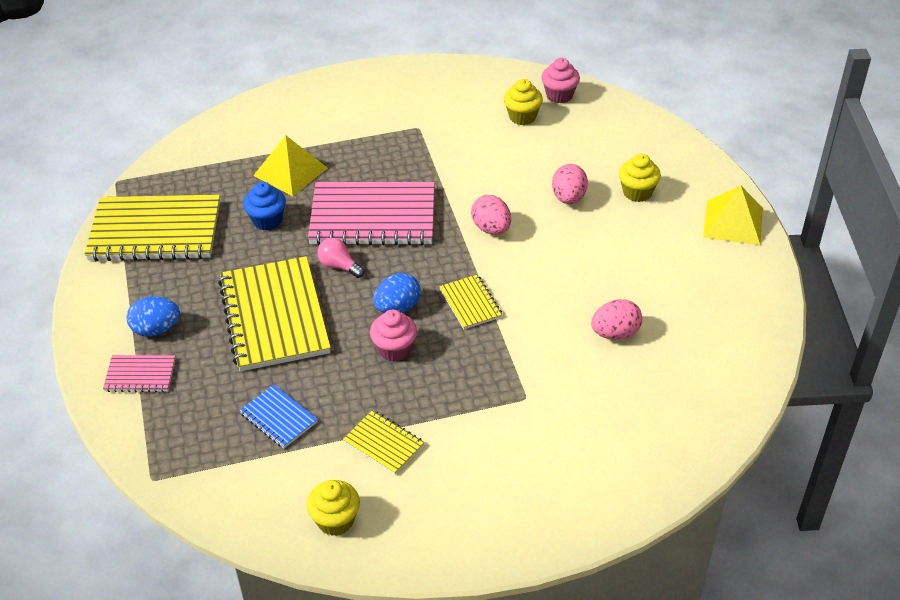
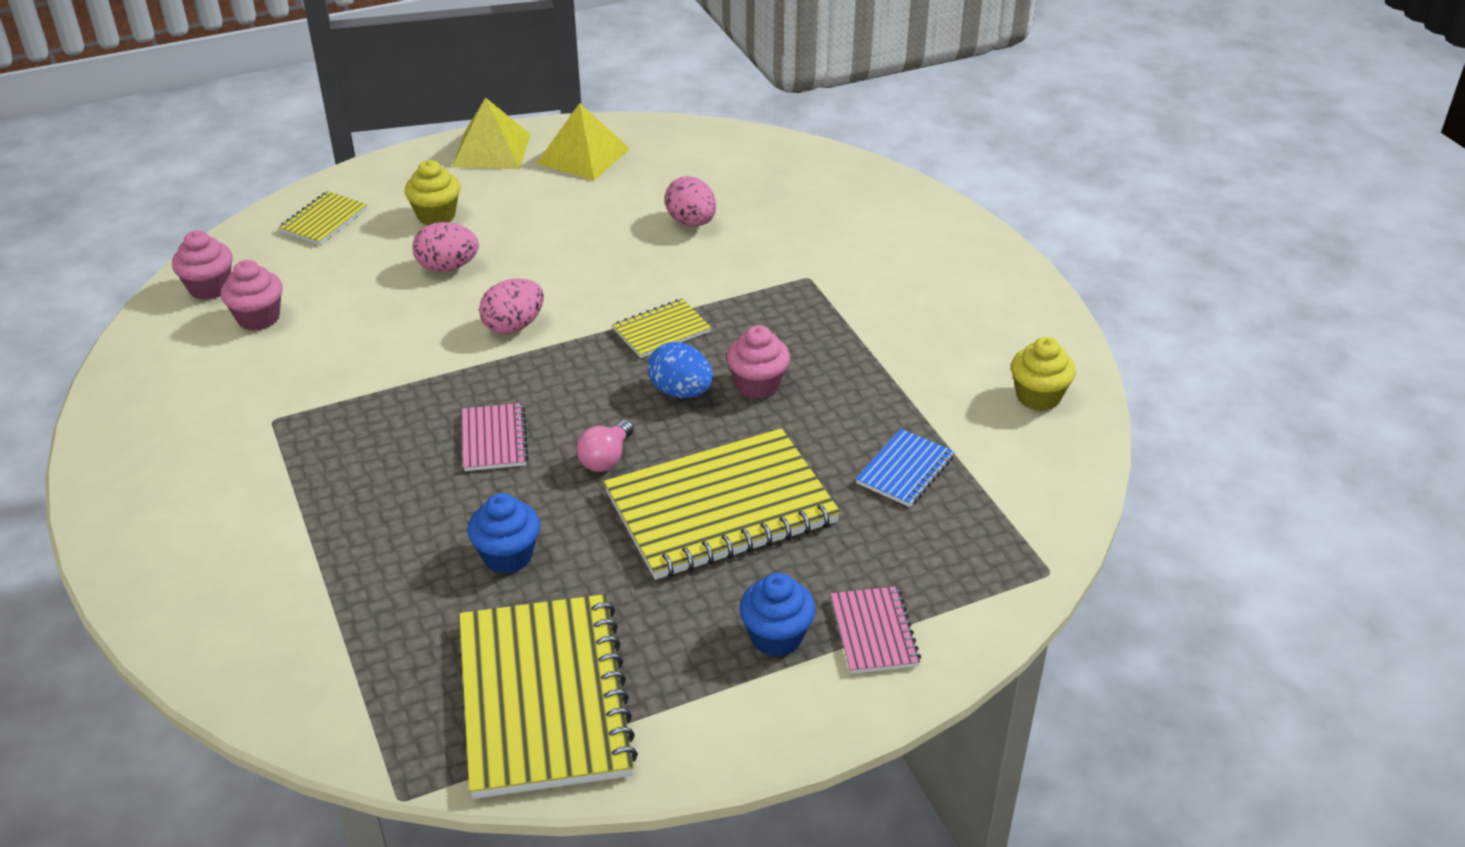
camera: 100 degrees left, 5 degrees down
blue egg [126,297,180,337] -> blue cupcake [739,573,816,657]
yellow pyramid [253,135,328,196] -> yellow pyramid moved to [536,103,630,181]
pink notebook [308,182,435,245] -> pink notebook [462,403,529,471], size x0.47
yellow notebook [343,410,424,474] -> yellow notebook moved to [279,191,367,245]
yellow cupcake [504,79,543,125] -> pink cupcake [221,260,283,331]

